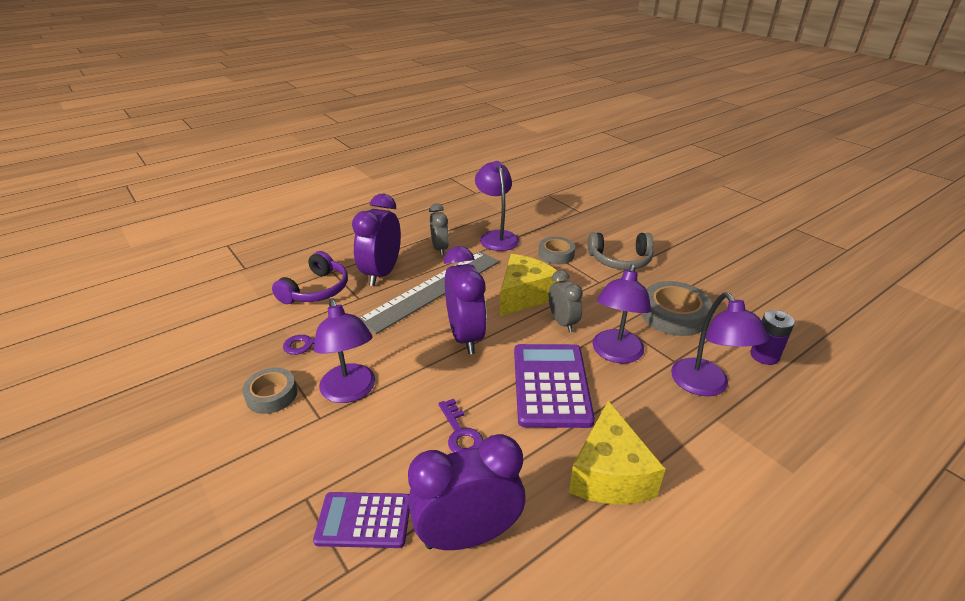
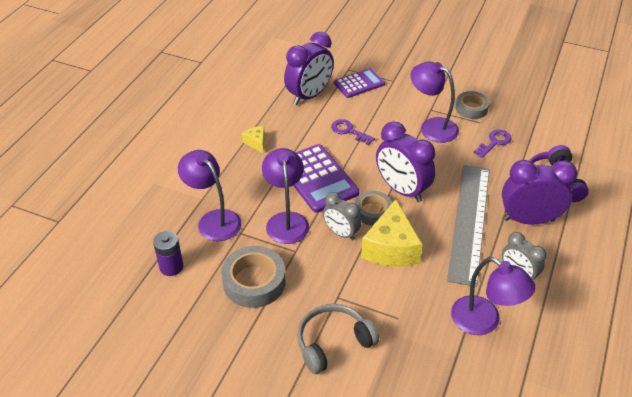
camera: 150 degrees right, 10 degrees up
purple clock [352,194,401,286] -> purple clock turned 75 degrees counterclockwise [502,160,577,225]
grey tape [539,237,575,265] -> grey tape moved to [355,191,392,225]
yellow cheese [569,400,665,505] -> yellow cheese [242,126,265,153], size x0.48

